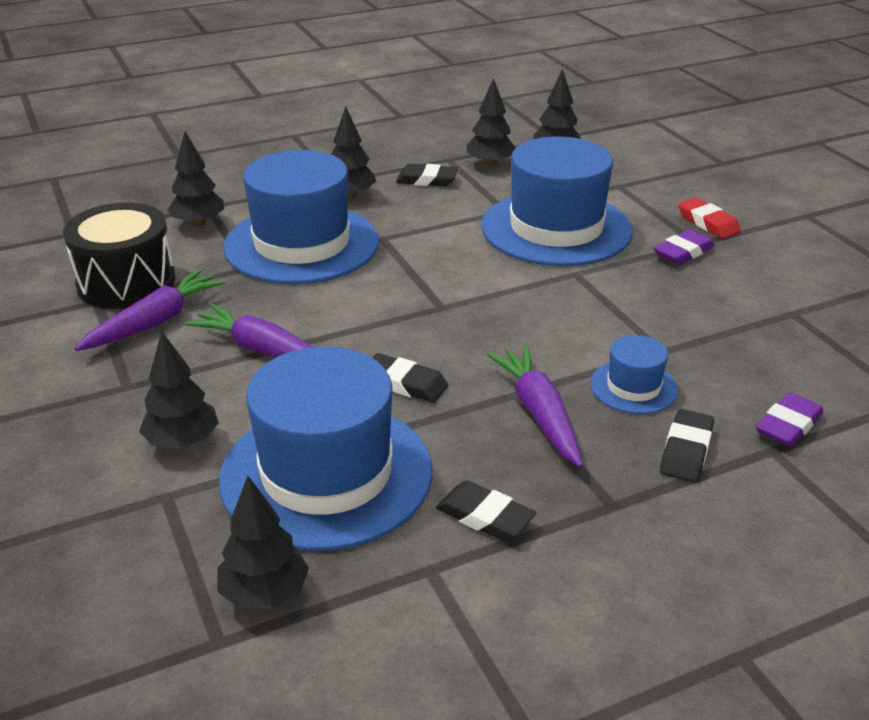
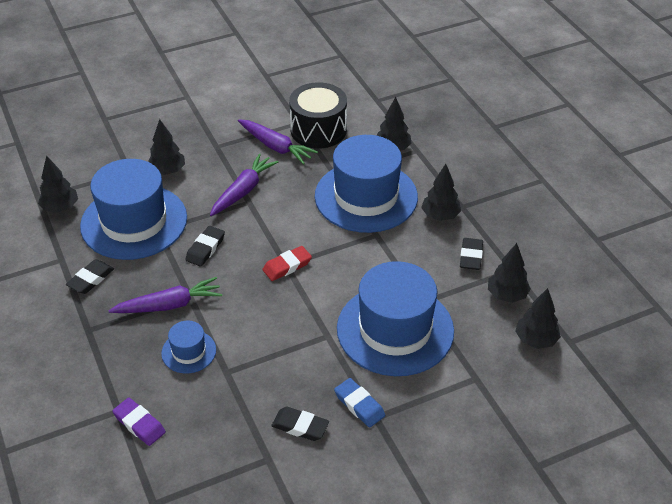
camera: 90 degrees right, 10 degrees up
purple eraser [653,229,715,265] -> blue eraser [334,378,385,427]
black eraser [660,409,714,482] -> black eraser moved to [271,407,329,441]
red eraser [678,197,741,239] -> red eraser moved to [262,246,312,281]

